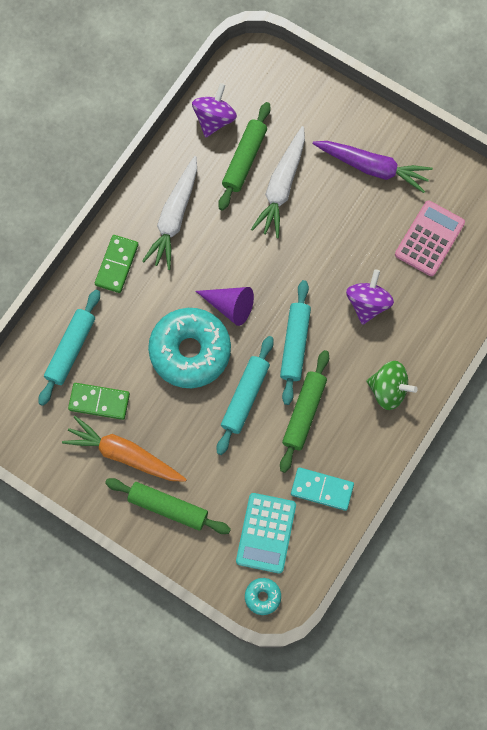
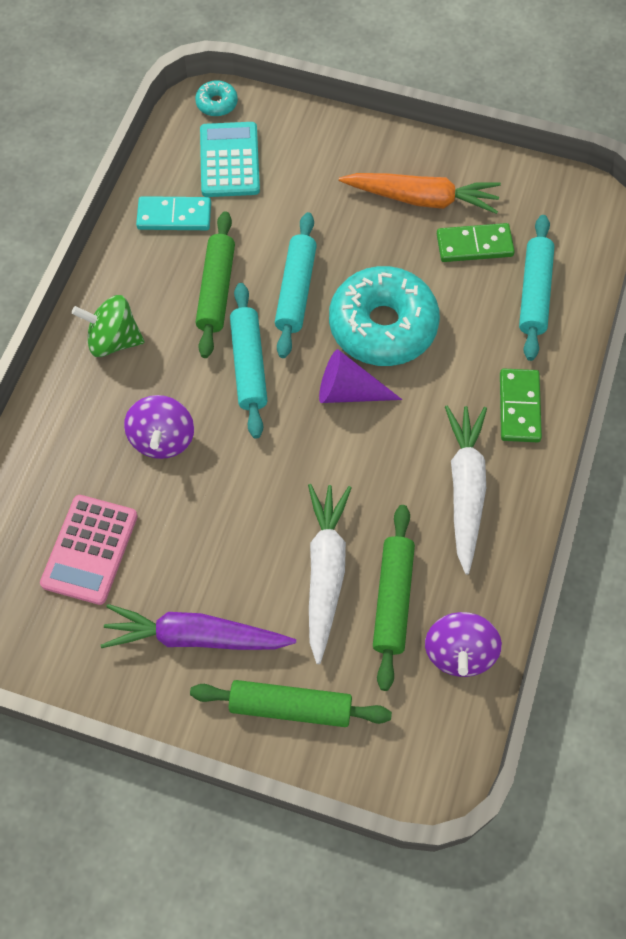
camera: 165 degrees right, 10 degrees down
green rolling pin [105,478,231,534] -> green rolling pin moved to [190,680,392,727]

